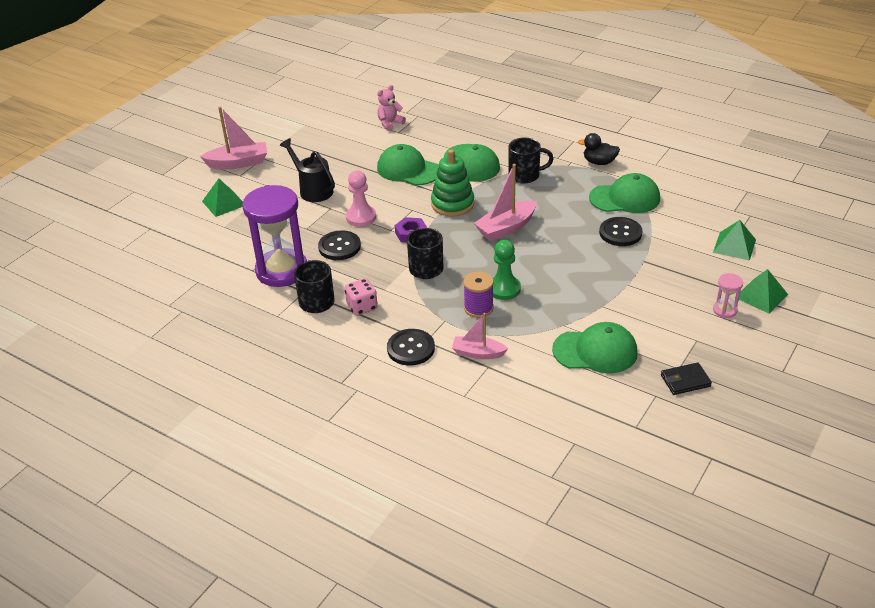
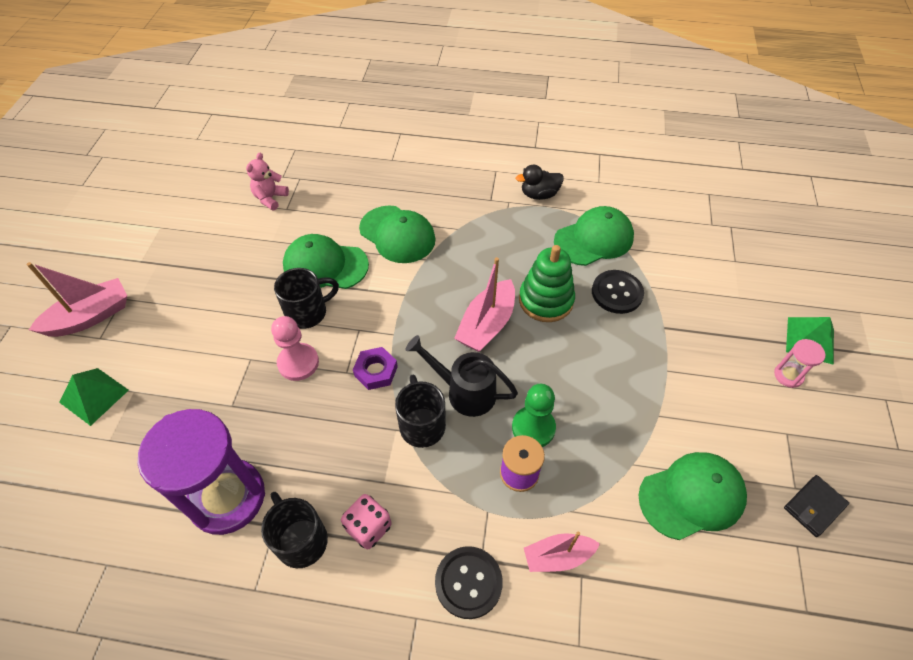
camera: 25 degrees left, 15 degrees up
black watering can [280,138,335,202] -> black watering can moved to [406,335,518,417]
black button [318,230,361,260] -> none
green stacking toy [431,150,474,217] -> green stacking toy moved to [519,245,575,322]
black mug [508,138,554,183] -> black mug moved to [274,268,339,329]
green pyramid [713,220,756,261] -> none

